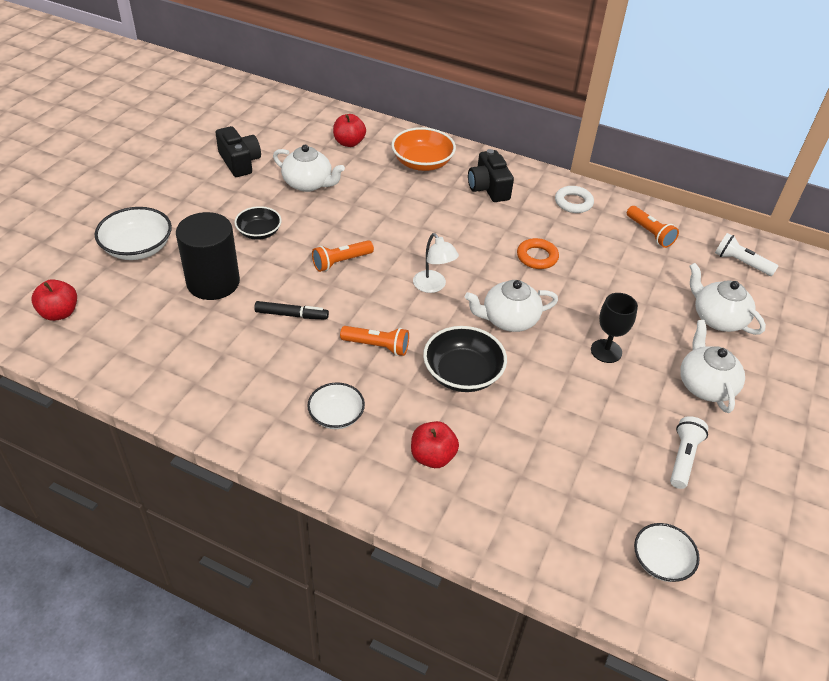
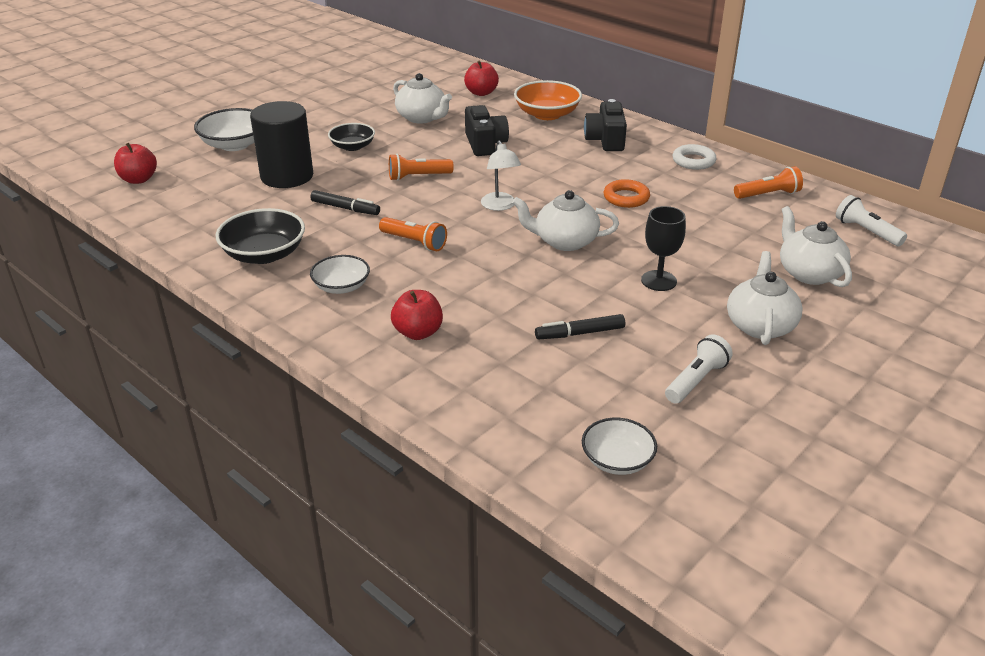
camera: 20 degrees right, 10 degrees down
black camera [216,126,261,177] -> black camera moved to [465,105,509,156]
black bowl [423,326,507,392] -> black bowl moved to [216,208,305,264]
orange flashlight [627,206,679,248] -> orange flashlight turned 90 degrees counterclockwise [734,166,803,199]
none -> black marker [535,314,625,339]

